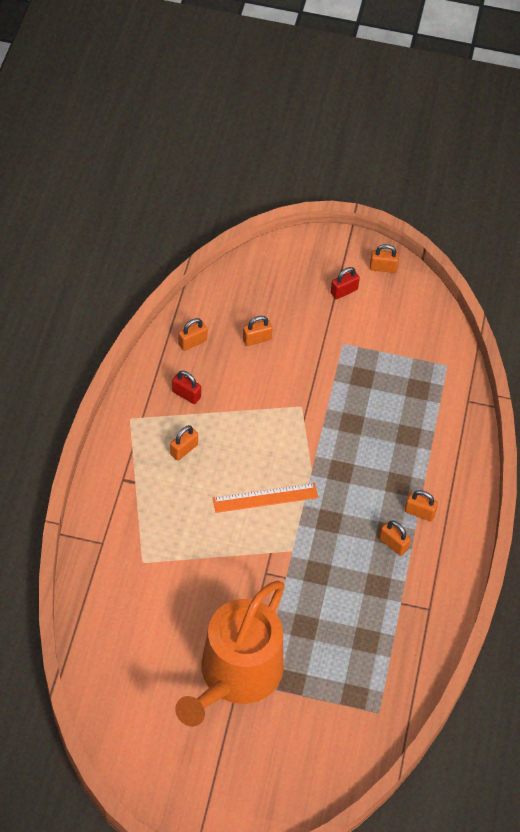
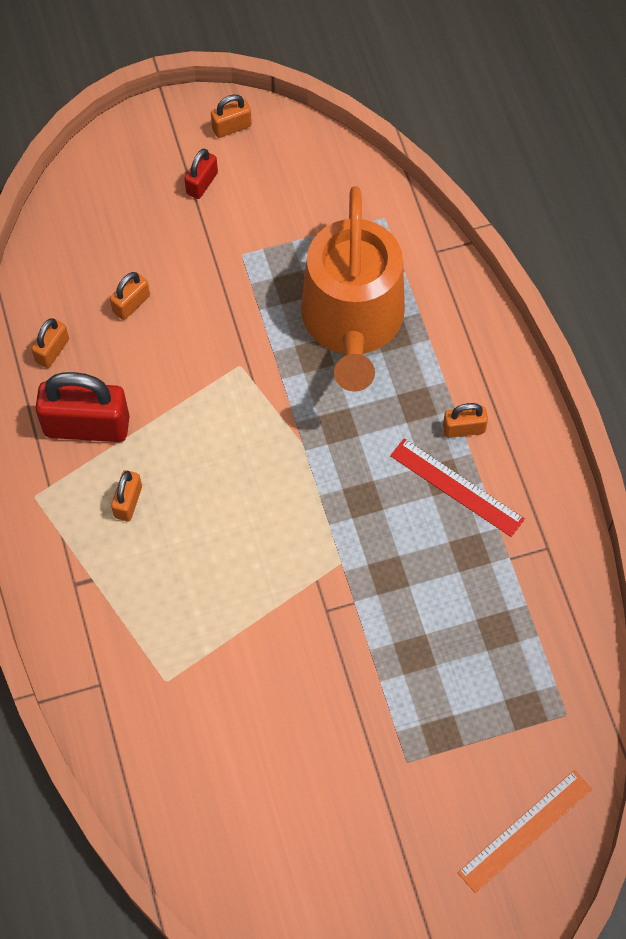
camera: 25 degrees left, 10 degrees up
red padlock [172,371,201,404] -> red padlock [36,372,129,442], size x2.02
orange watering can [175,580,285,727] -> orange watering can moved to [301,186,405,392]
orange ruler [213,483,318,513] -> orange ruler moved to [458,770,592,893]
orange padlock [379,520,411,556] -> red ruler [390,438,525,537]

